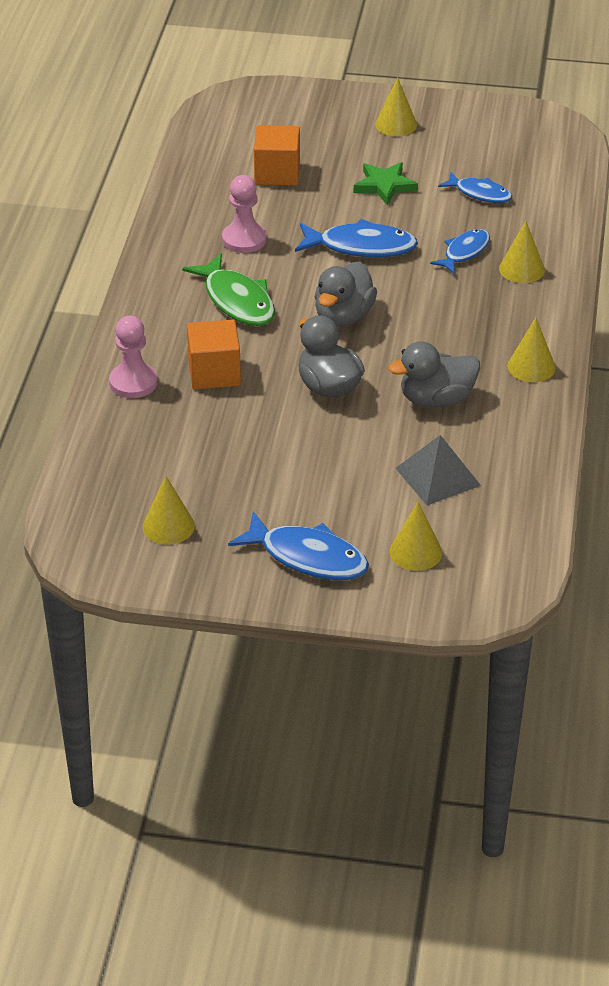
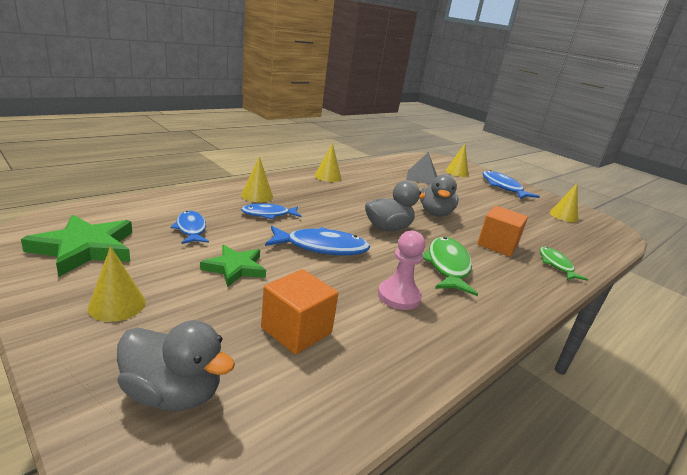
camera: 145 degrees left, 15 degrees down
pink pawn [109,316,158,398] -> green fish [539,246,588,281]
blue fish [295,219,418,257] -> blue fish turned 135 degrees clockwise [265,226,370,255]
grey duck [388,341,480,408] -> grey duck moved to [117,320,235,411]
none -> green star [21,214,132,277]

